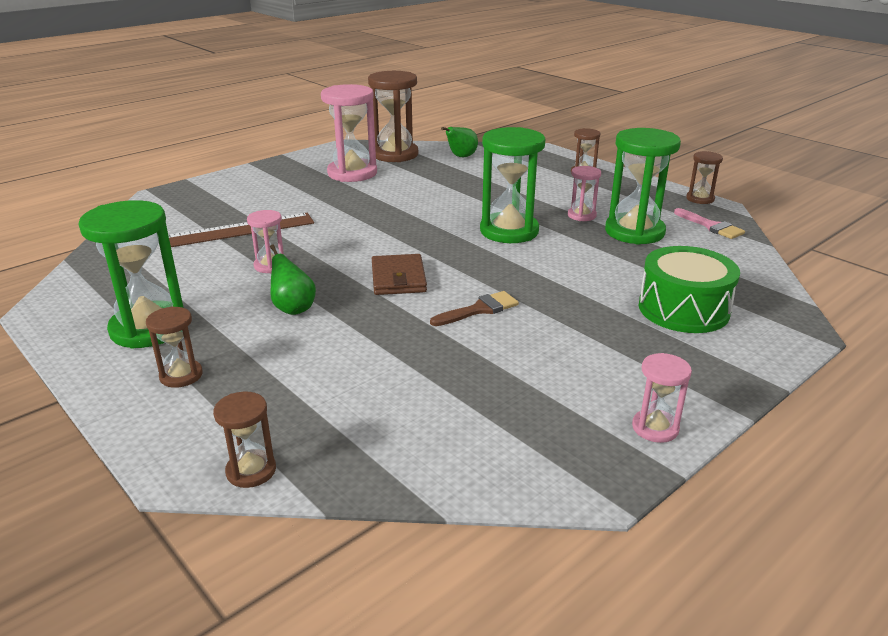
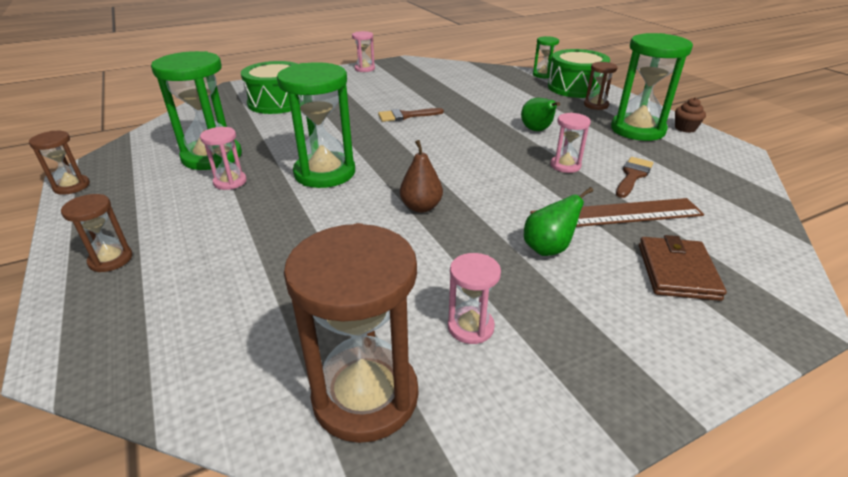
camera: 165 degrees left, 5 degrees up
brown hourglass [213,392,276,488] -> green hourglass [533,36,559,78]
pink hourglass [321,84,377,182] -> pink hourglass [448,253,501,344], size x0.51
brown wallet [372,254,427,295] -> brown wallet moved to [639,235,727,301]
green pear [441,127,478,157] -> green pear moved to [524,187,593,256]
pink brush [674,208,745,239] -> none
none -> brown pear [400,140,443,213]
none -> green drum [548,49,610,98]
none -> brown brush [616,157,653,198]
none -> brown cupcake [675,97,706,133]

